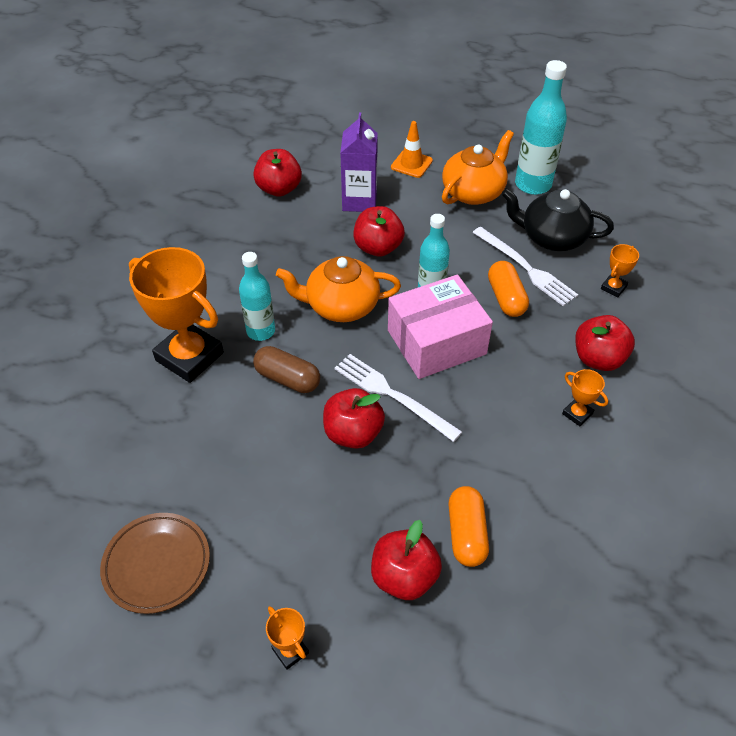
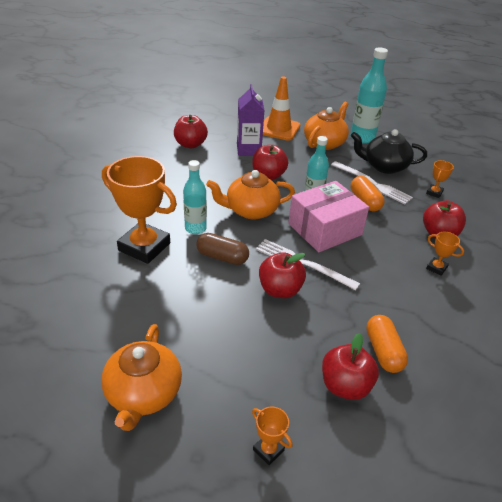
camera: 10 degrees left, 10 degrees down
brown plate [100,513,210,614] -> orange teapot [101,324,182,431]
orange traffic cone [391,121,433,178] -> orange traffic cone [263,76,300,141], size x1.59

